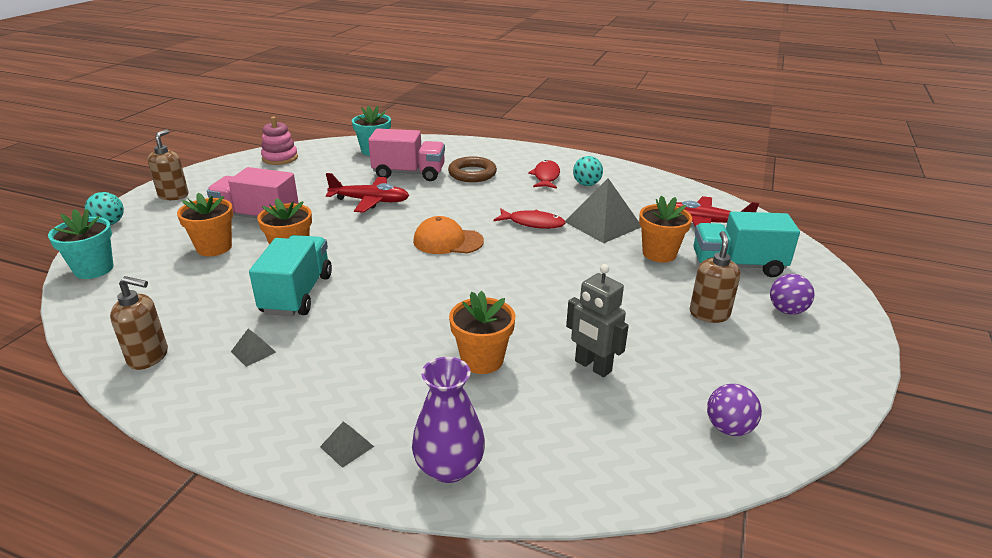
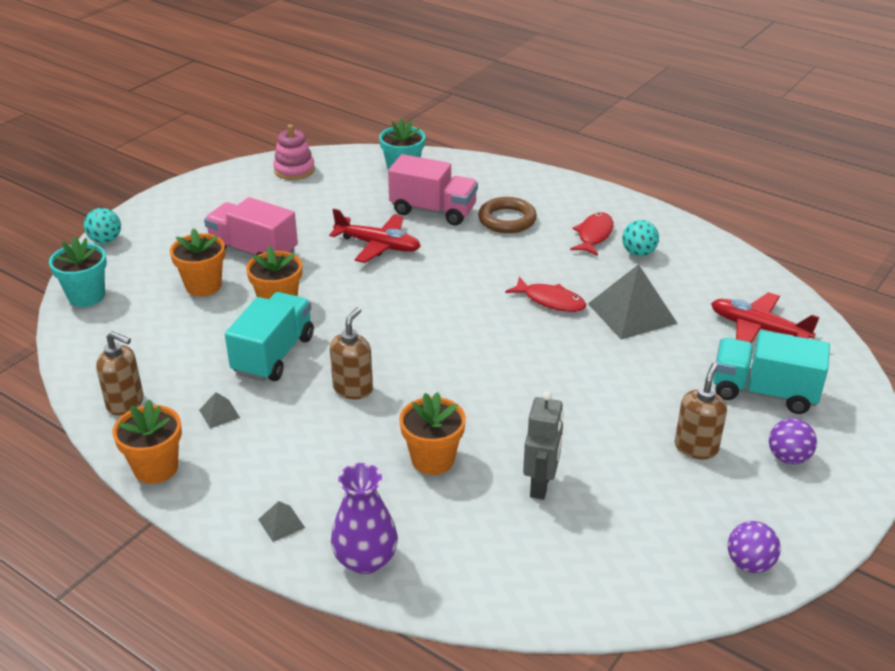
camera: 15 degrees right, 5 degrees up
brown soap dispenser [148,129,189,200] -> brown soap dispenser moved to [330,307,373,399]
orange cap [413,216,484,254] -> none
grey robot [566,264,629,377] -> grey robot turned 135 degrees counterclockwise [523,391,564,500]
orange flower pot [639,196,692,262] -> orange flower pot moved to [112,400,182,484]
purple ball [707,384,762,436] -> purple ball moved to [728,521,781,573]

